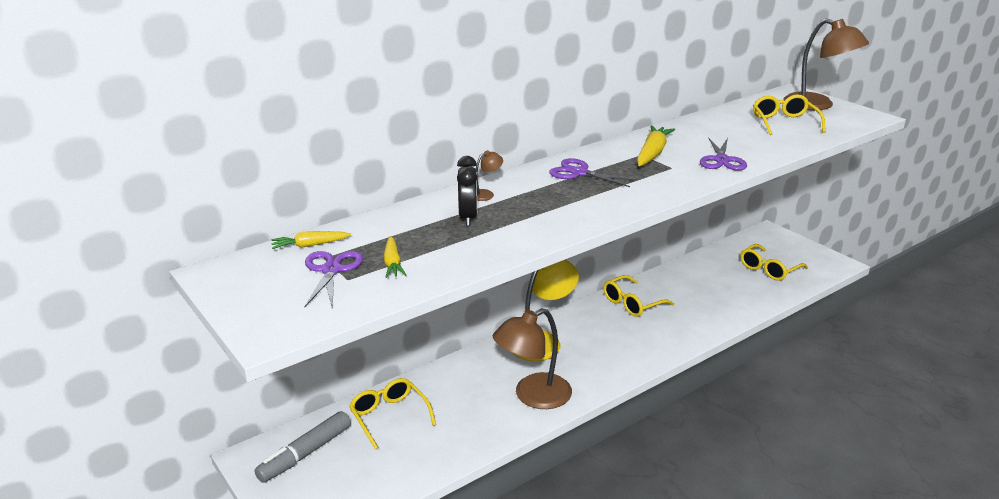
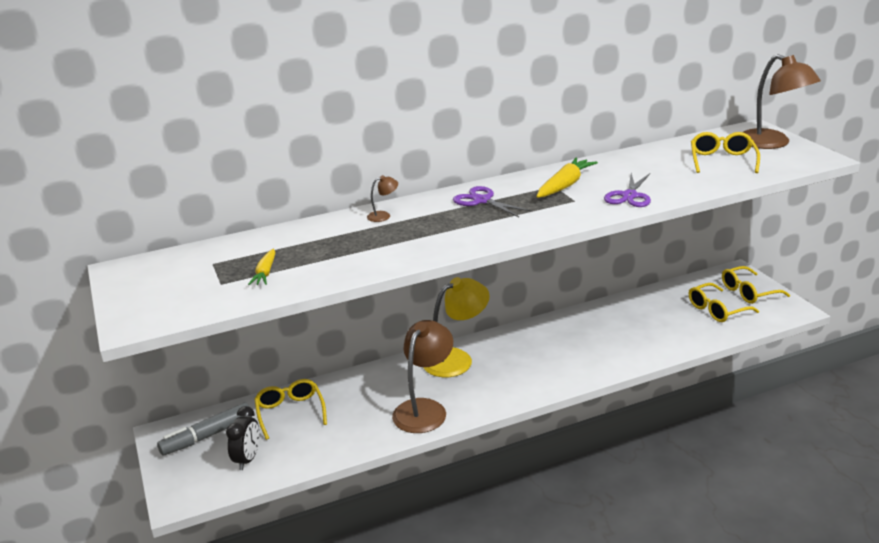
camera: 15 degrees right, 0 degrees up
yellow carrot [271,231,351,249] -> none
purple scissors [304,251,363,307] -> none
black clock [457,156,477,226] -> black clock moved to [226,406,259,470]
brown lamp [493,308,572,409] -> brown lamp turned 135 degrees clockwise [392,320,453,433]
yellow glasses [603,275,674,317] -> yellow glasses moved to [722,266,790,304]

